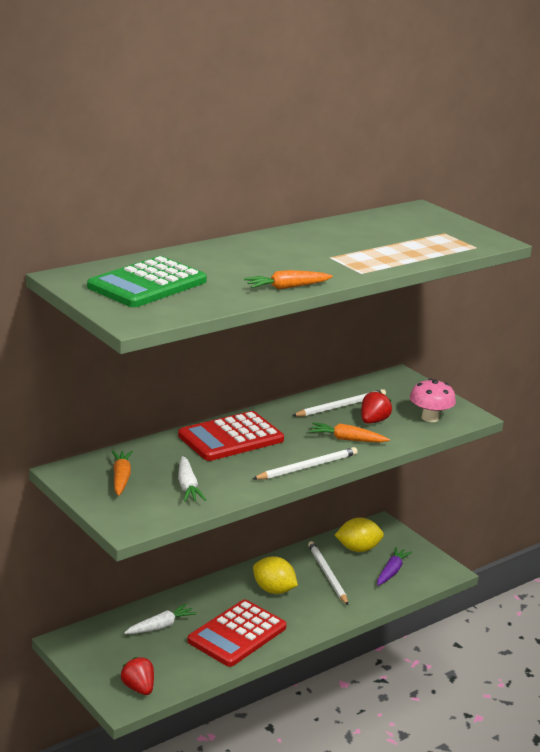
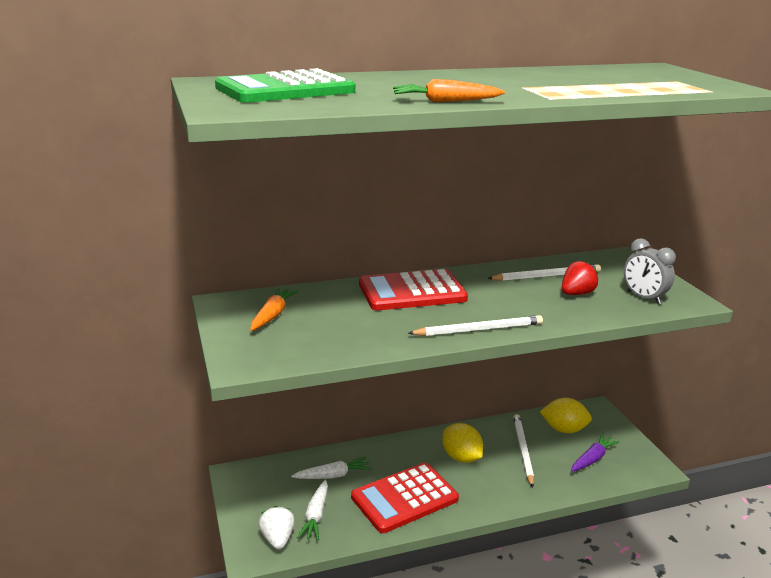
camera: 20 degrees right, 0 degrees up
red strawberry [121,657,154,695] -> white strawberry [258,506,295,549]
white carrot [178,456,206,502] -> white carrot moved to [297,480,328,540]
orange carrot [309,423,390,443] -> none
pink mushroom [410,378,456,422] -> grey clock [624,238,676,304]

